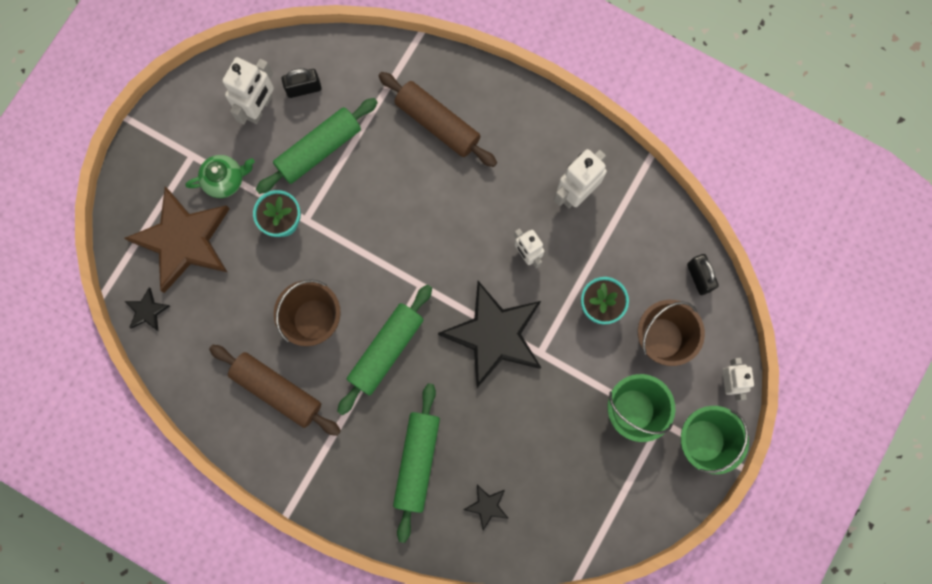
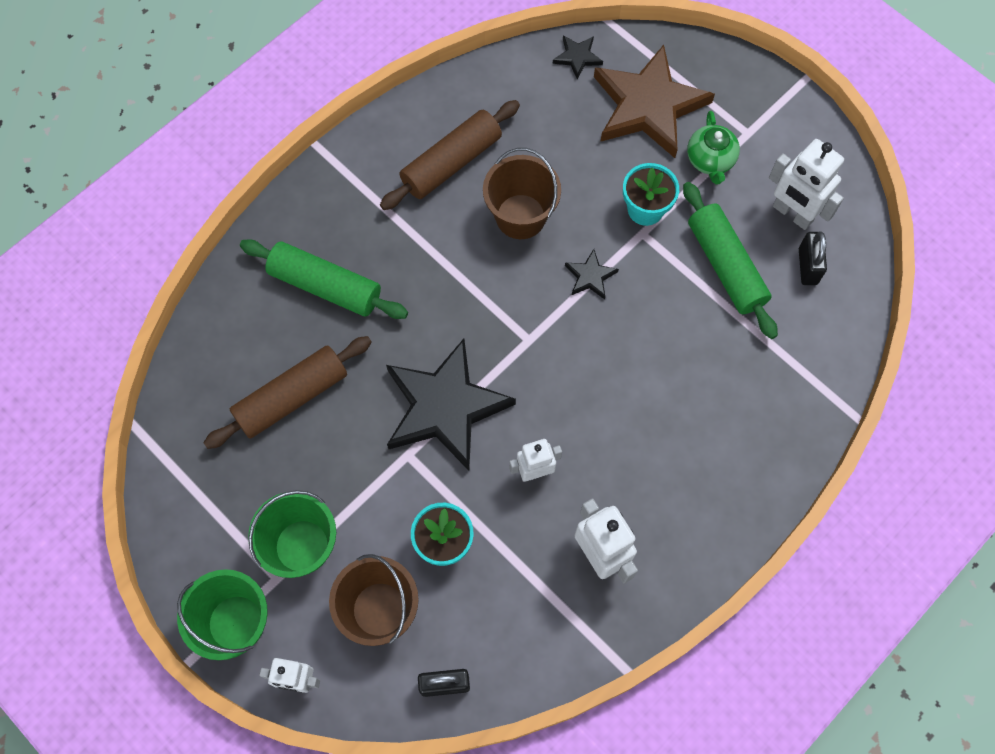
camera: 105 degrees right, 10 degrees down
green rolling pin [337,284,432,415] -> none
brown rolling pin [379,72,497,167] -> brown rolling pin moved to [203,336,372,449]
black star [463,485,509,530] -> black star moved to [565,249,619,299]

